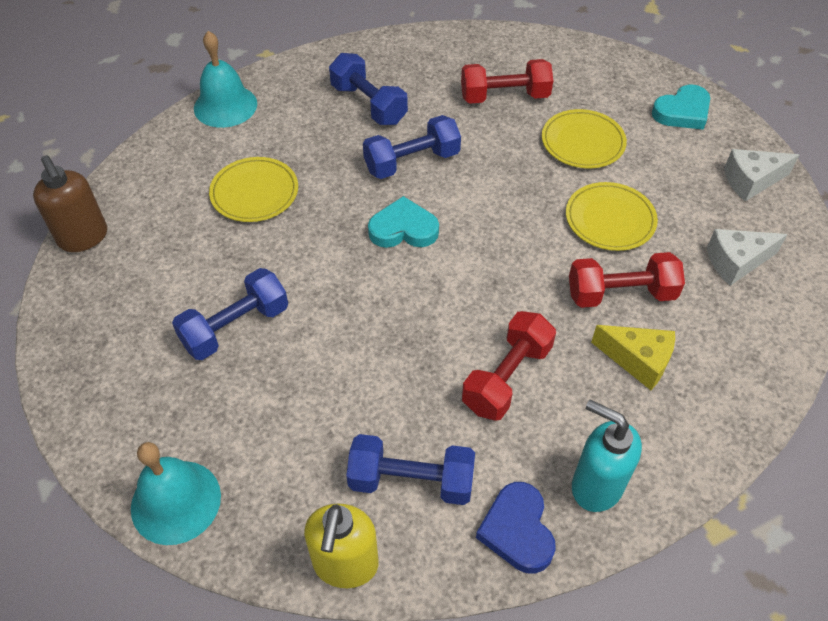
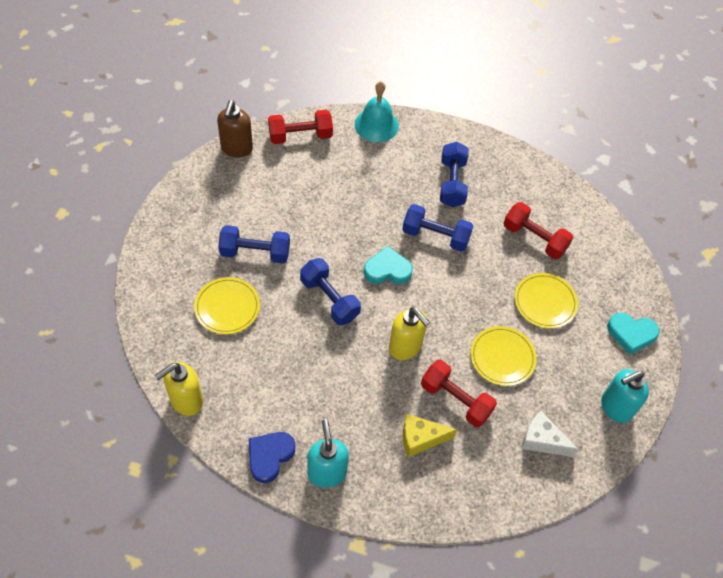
camera: 40 degrees right, 5 degrees up
turquoise bell [131,442,221,545] -> none
yellow plate [209,157,298,222] -> yellow plate moved to [194,277,260,334]
blue dumbbell [346,434,475,505] -> blue dumbbell moved to [300,258,361,325]
turquoise heart [368,196,439,248] -> turquoise heart turned 45 degrees counterclockwise [364,246,413,284]
red dumbbell [462,311,556,421] -> red dumbbell moved to [268,110,333,144]
yellow cheese [591,325,675,390] -> yellow cheese turned 105 degrees clockwise [403,414,458,457]
white cheese [724,149,799,201] -> turquoise soap dispenser [601,369,649,423]
none -> yellow soap dispenser [389,307,430,360]

